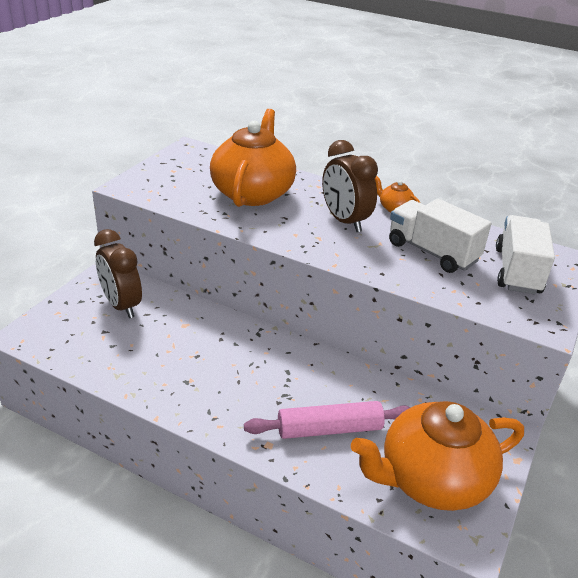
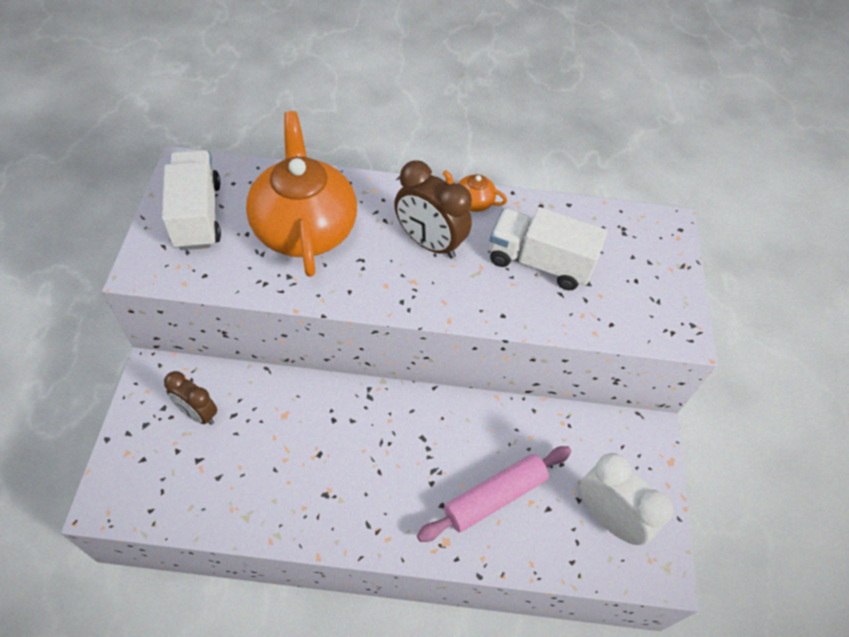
camera: 25 degrees left, 20 degrees up
brown clock [94,229,142,318] -> brown clock [164,371,217,425], size x0.66
orange teapot [351,401,524,511] -> white clock [580,453,673,545]
white truck [496,215,555,294] -> white truck moved to [162,150,221,250]

